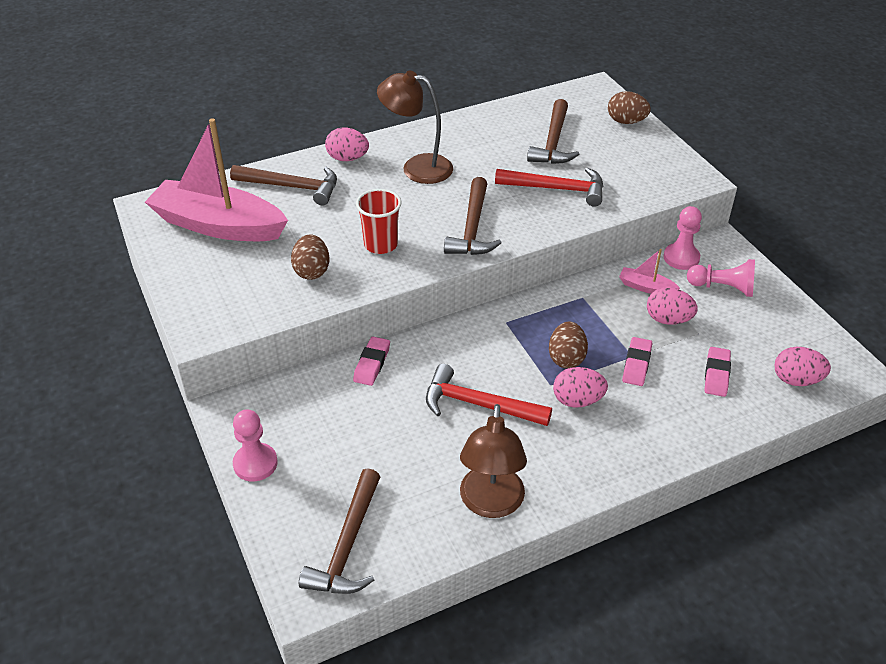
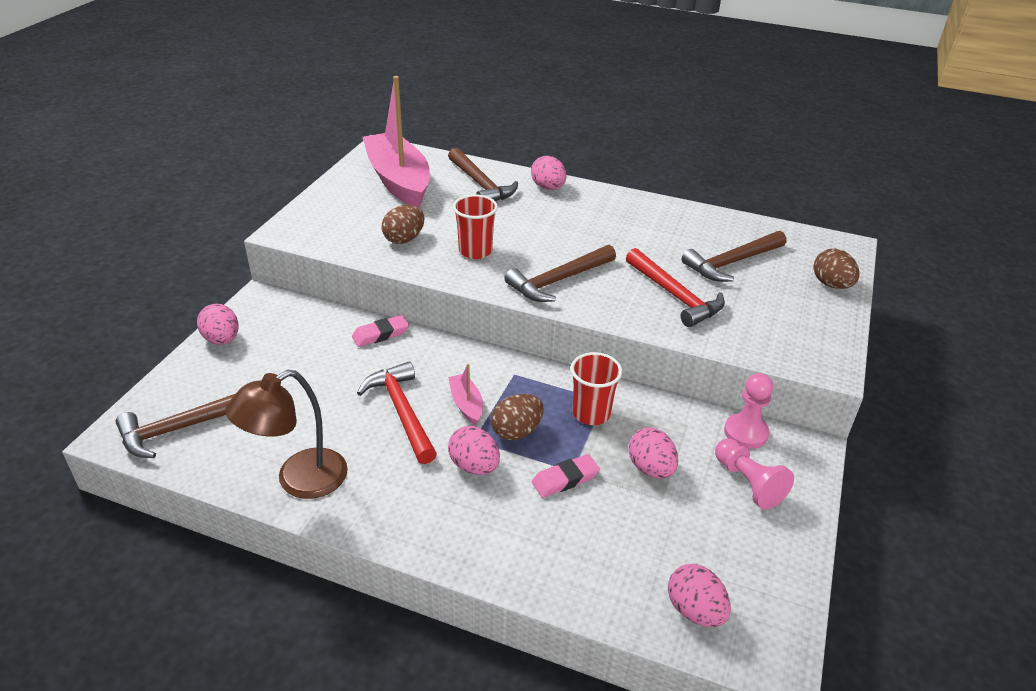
camera: 45 degrees right, 5 degrees down
pink pawn [233,409,278,482] -> pink egg [197,304,239,345]
brown lamp [377,70,453,184] -> none
pink boat [619,249,680,294] -> pink boat moved to [448,363,483,425]
pink eraser [705,347,731,397] -> none
none -> red cup [571,352,622,425]

